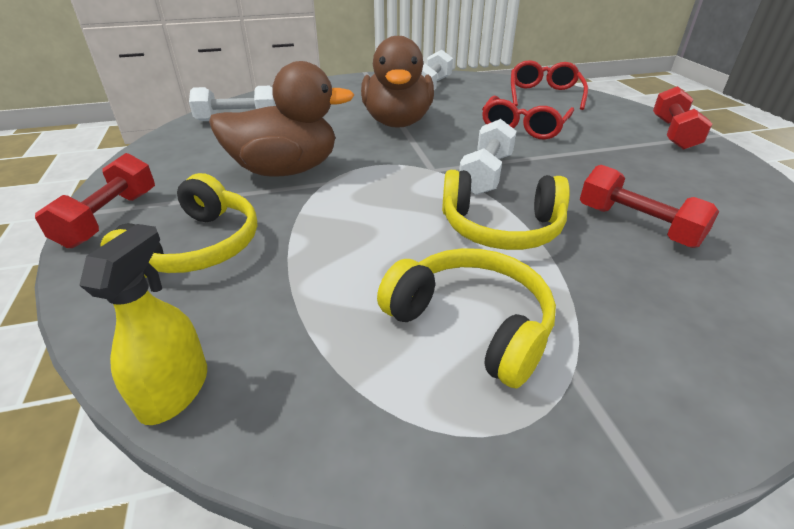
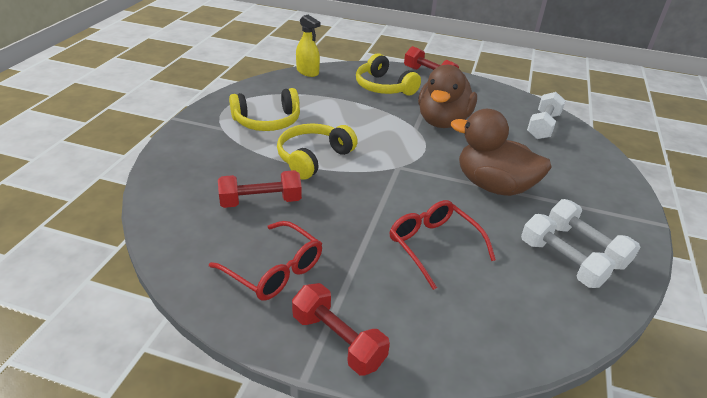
camera: 120 degrees right, 0 degrees up
white dumbbell [459,119,517,195] -> white dumbbell moved to [521,214,616,288]
red glasses [511,60,588,110] -> red glasses moved to [209,221,322,300]

